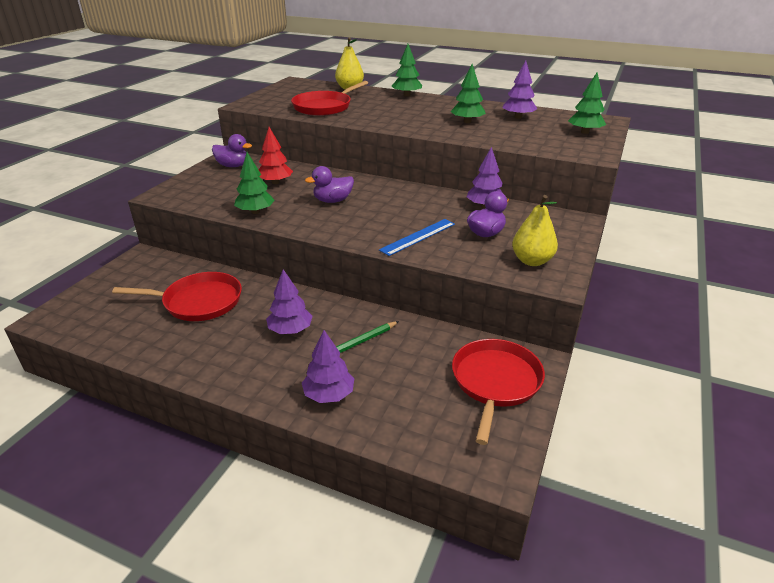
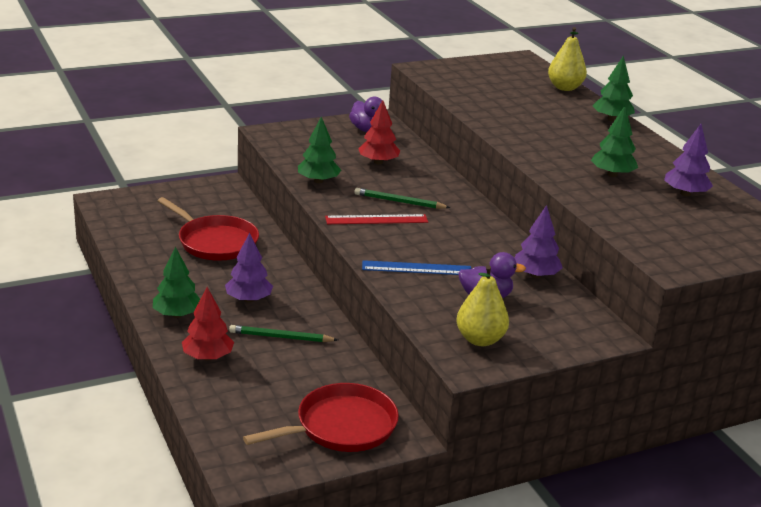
camera: 40 degrees right, 5 degrees down
red pan [291,81,368,116] -> none
purple tree [302,330,354,403] -> red tree [182,287,234,361]
purple duck [305,166,354,203] -> green pencil [354,188,450,209]
green tree [568,72,606,134] -> green tree moved to [153,247,200,318]
none -> red ruler [325,214,428,224]

